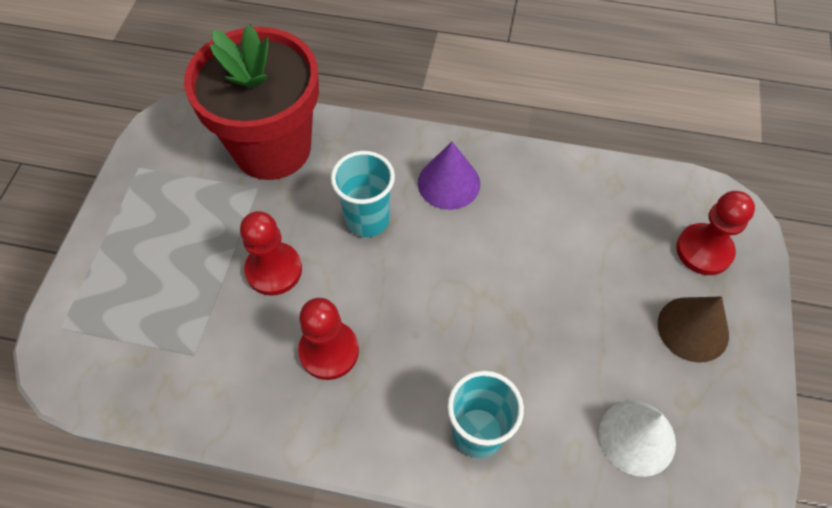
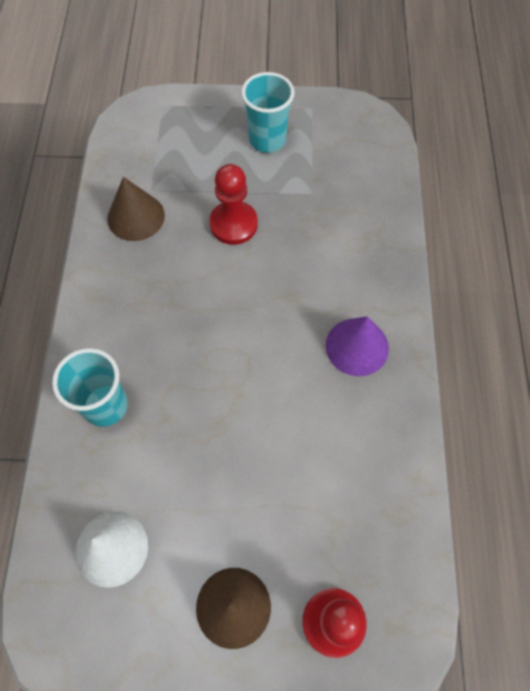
camera: 80 degrees right, 5 degrees up
red flower pot [184,25,319,180] -> none
red pawn [298,298,359,380] -> none
turquoise cup [331,151,395,237] -> turquoise cup moved to [241,72,294,153]
none -> brown cone [107,177,165,241]

